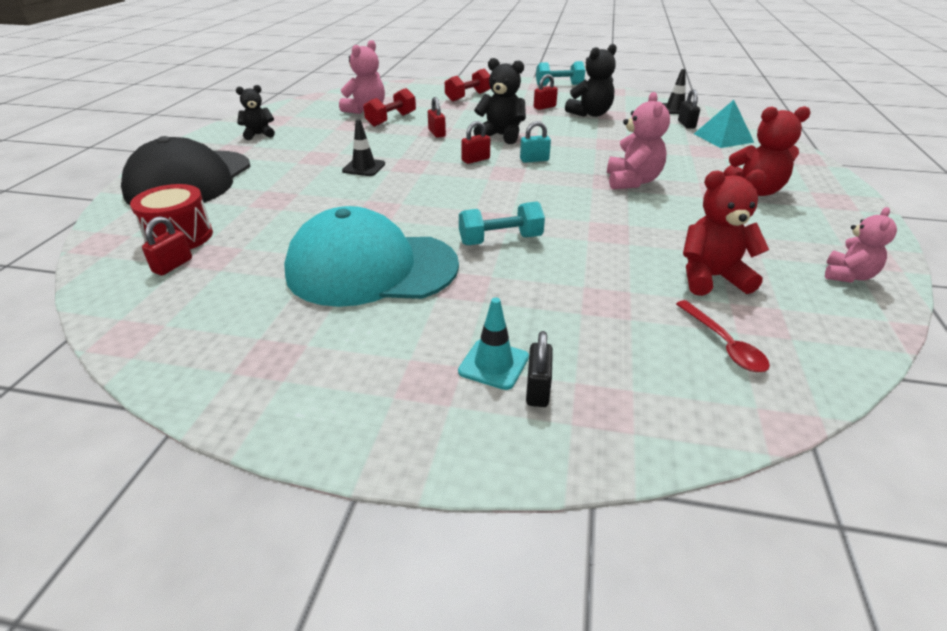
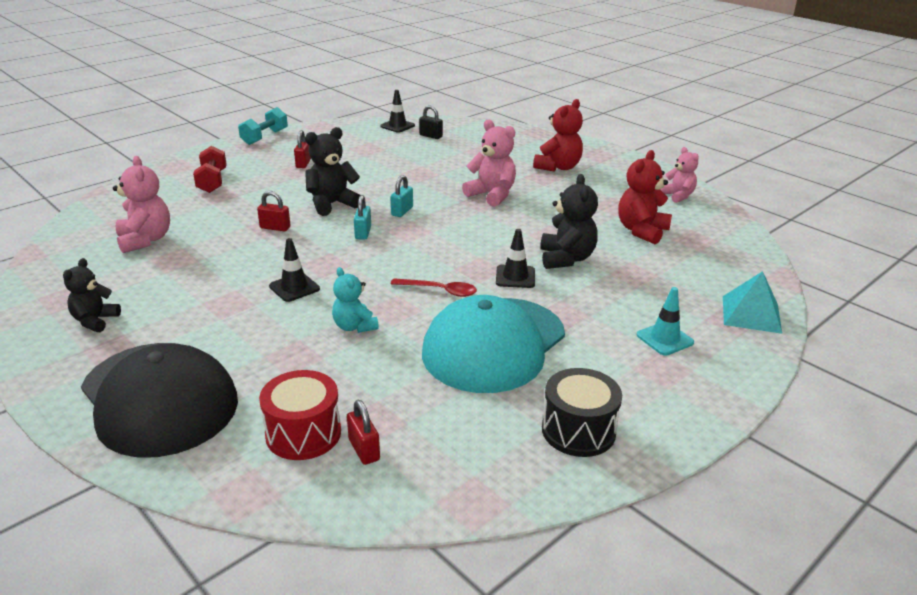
camera: 55 degrees left, 5 degrees down
red dumbbell [363,88,416,127] -> none
turquoise dumbbell [459,201,545,245] -> black traffic cone [496,229,535,288]
red padlock [461,121,490,164] -> turquoise padlock [354,195,371,240]
black padlock [526,331,553,407] -> none
black teddy bear [565,44,617,117] -> black teddy bear moved to [540,174,598,269]
red spoon [676,300,770,372] -> red spoon moved to [391,278,477,297]
turquoise pyramid [694,100,754,148] -> turquoise pyramid moved to [723,271,782,334]
none -> turquoise teddy bear [332,267,379,333]
none -> black drum [542,368,622,457]

